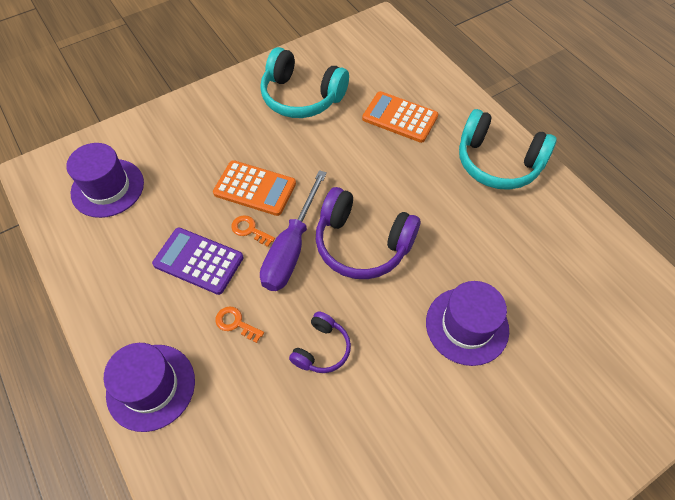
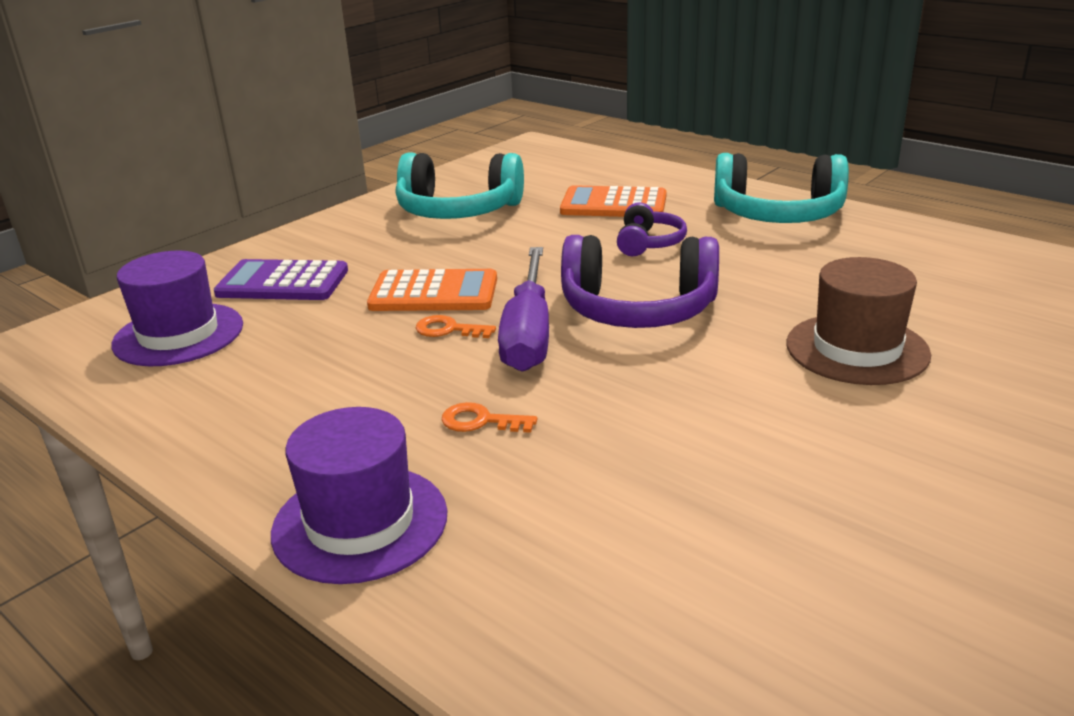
camera: 15 degrees left, 30 degrees down
purple calculator [152,228,244,295] -> purple calculator moved to [214,259,348,300]
purple headphones [289,311,351,373] -> purple headphones moved to [617,202,687,256]
purple hat [426,281,509,366] -> brown hat [786,257,931,385]

